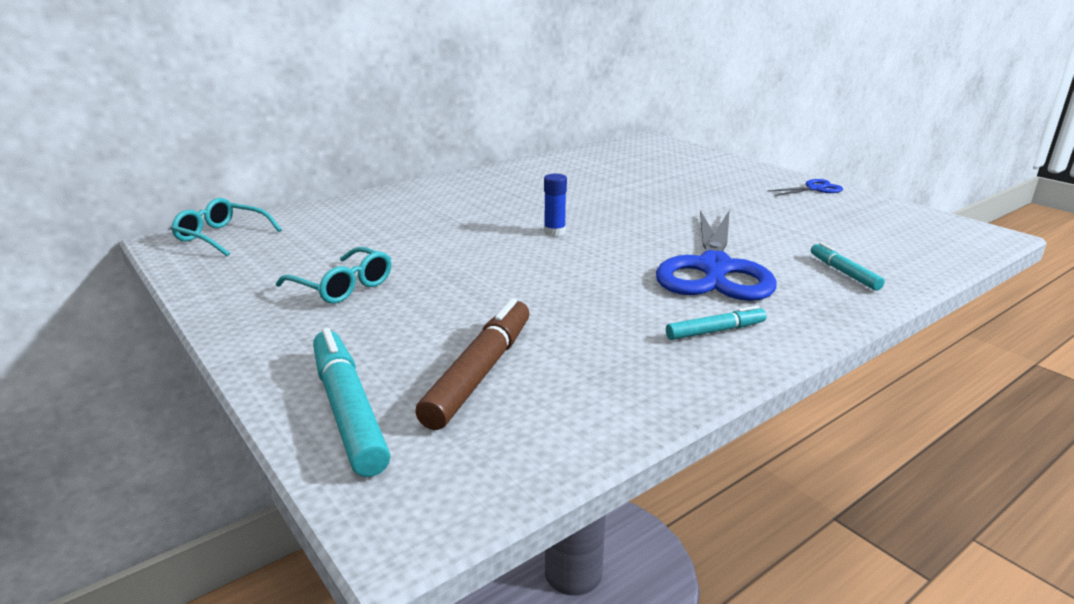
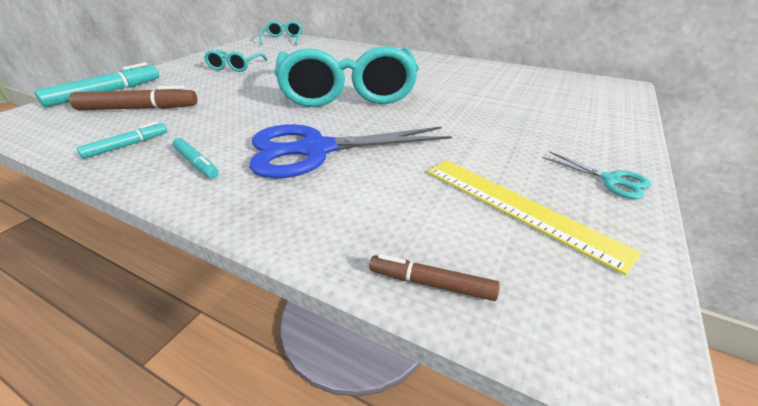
camera: 65 degrees right, 10 degrees up
blue glue stick [544,174,567,236] -> turquoise glasses [274,46,419,107]
blue scissors [767,179,843,196] -> turquoise scissors [543,151,651,199]
turquoise marker [811,242,885,290] -> turquoise marker moved to [76,122,167,159]
none -> brown marker [369,254,500,301]
none -> yellow ruler [427,160,641,275]

